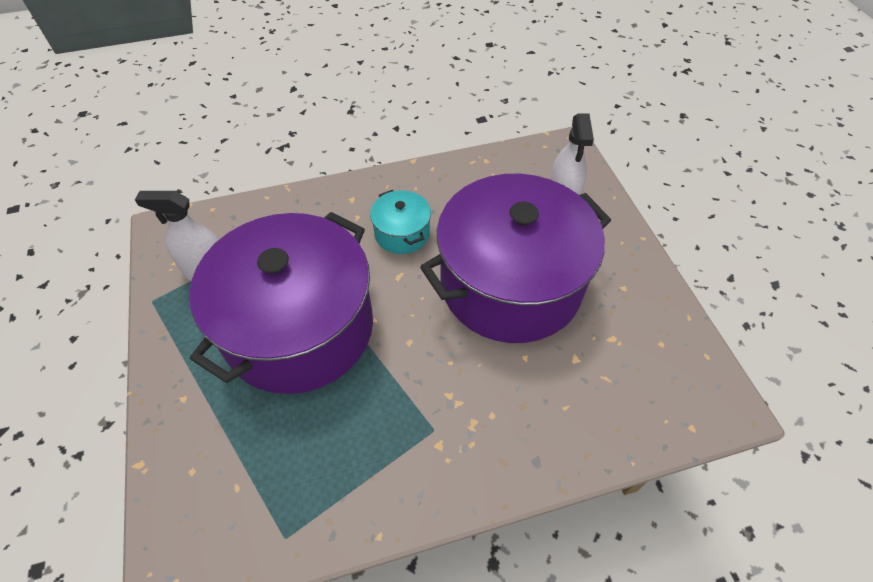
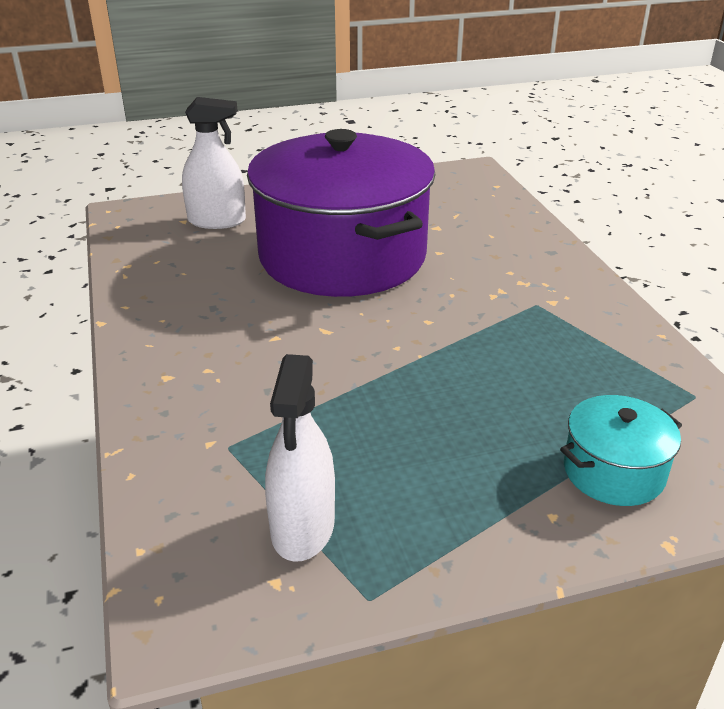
camera: 90 degrees left, 20 degrees down
purple pot [189,212,373,394] -> none
turquoise pot [370,190,431,254] -> turquoise pot moved to [560,395,682,506]

